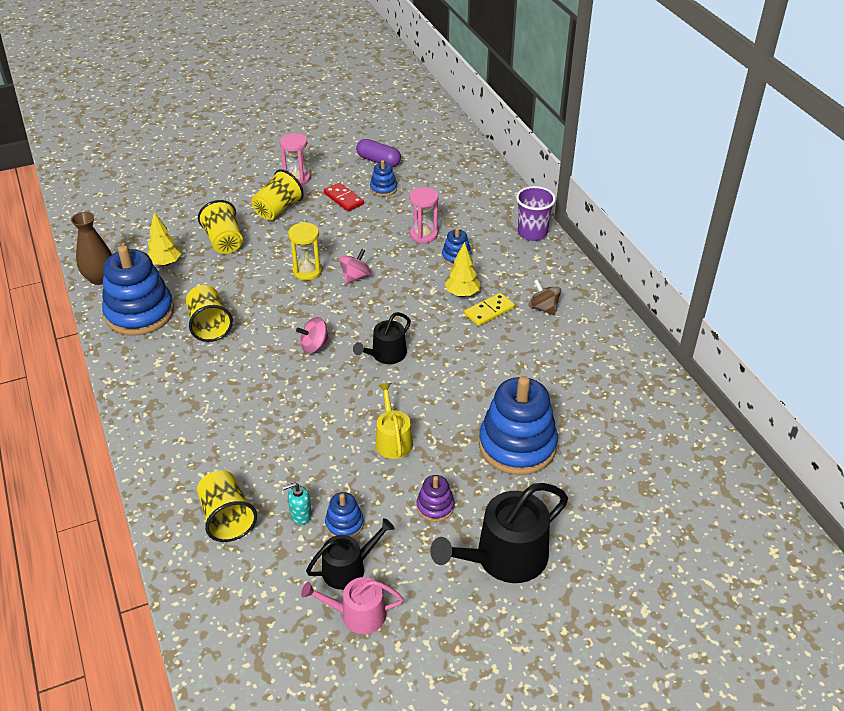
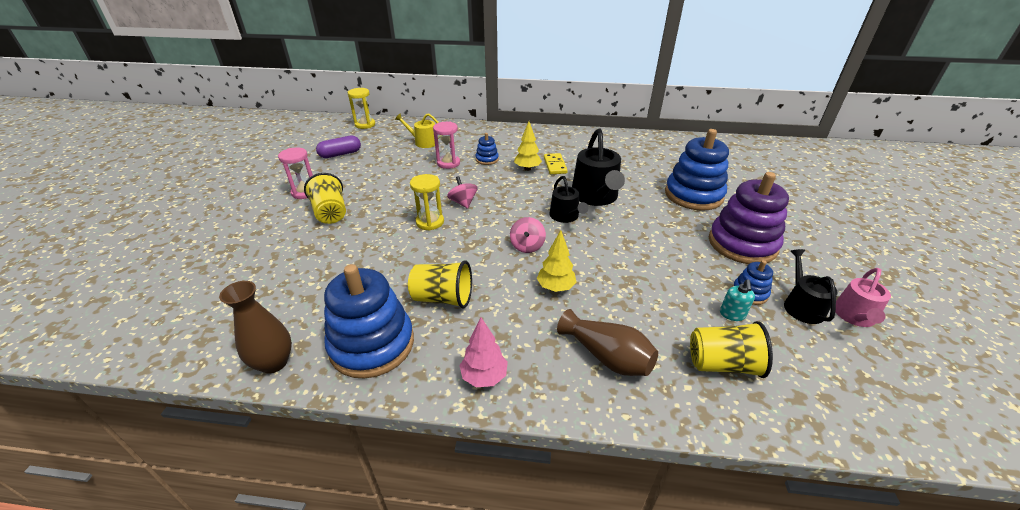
camera: 60 degrees left, 5 degrees down
yellow tree [147,212,181,266] -> yellow tree moved to [537,230,576,292]
yellow cup [198,200,243,254] -> none
red domino [324,182,364,212] -> none
blue stacking toy [370,160,397,196] -> none
yellow watering can [375,383,413,459] -> yellow watering can moved to [395,113,439,148]
purple stacking toy [417,475,454,522] -> purple stacking toy [709,172,789,264], size x2.18
black watering can [430,483,568,583] -> black watering can moved to [572,128,625,206]
purple cup [516,186,556,241] -> none
brown spinning top [528,279,561,315] -> none
none -> yellow hourglass [348,88,375,129]
none -> pink tree [459,317,508,387]
none -> brown vase [557,309,658,376]

